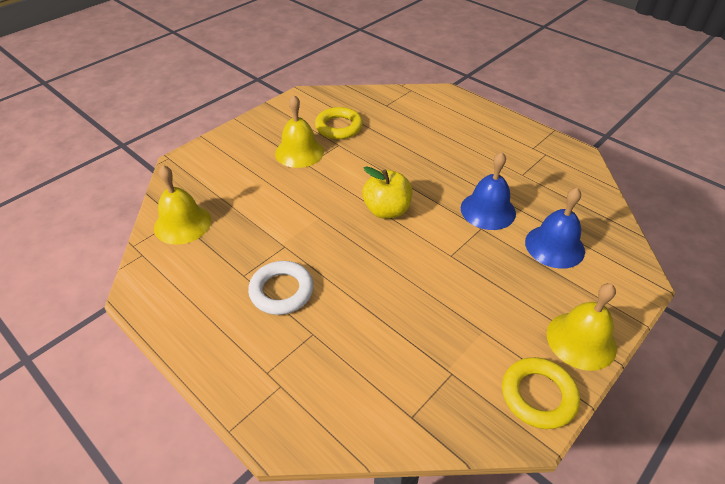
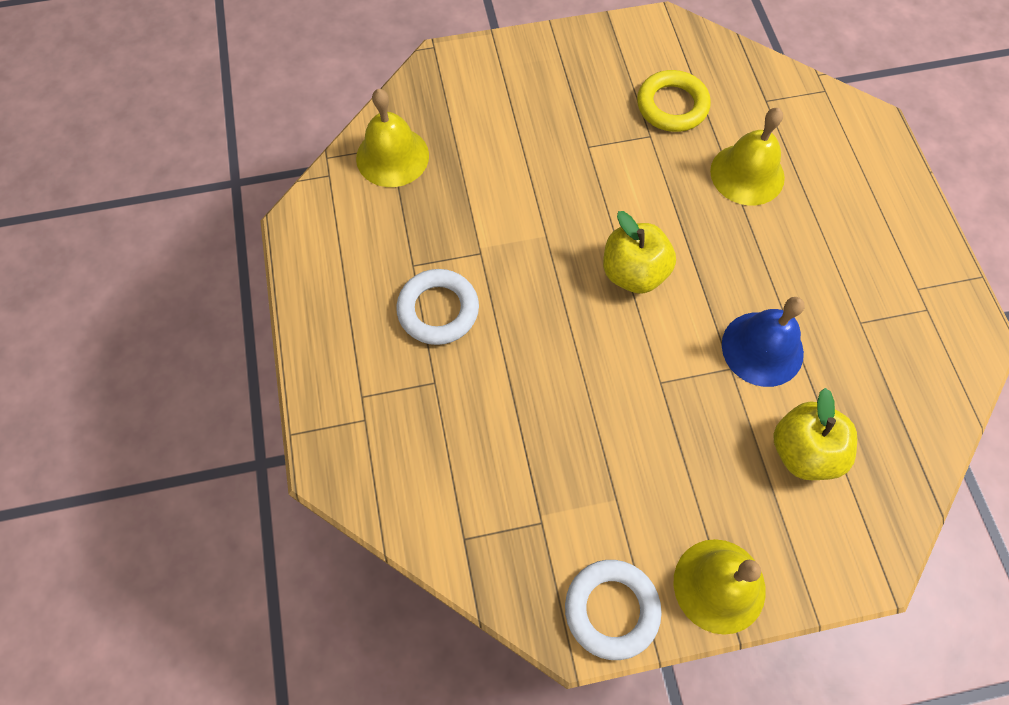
camera: 35 degrees right, 20 degrees up
yellow bell [275,95,324,168] -> yellow bell moved to [710,108,785,206]
yellow ring [502,357,580,429] -> white ring [565,560,662,660]
blue bell [525,187,585,269] -> yellow apple [773,388,857,480]

